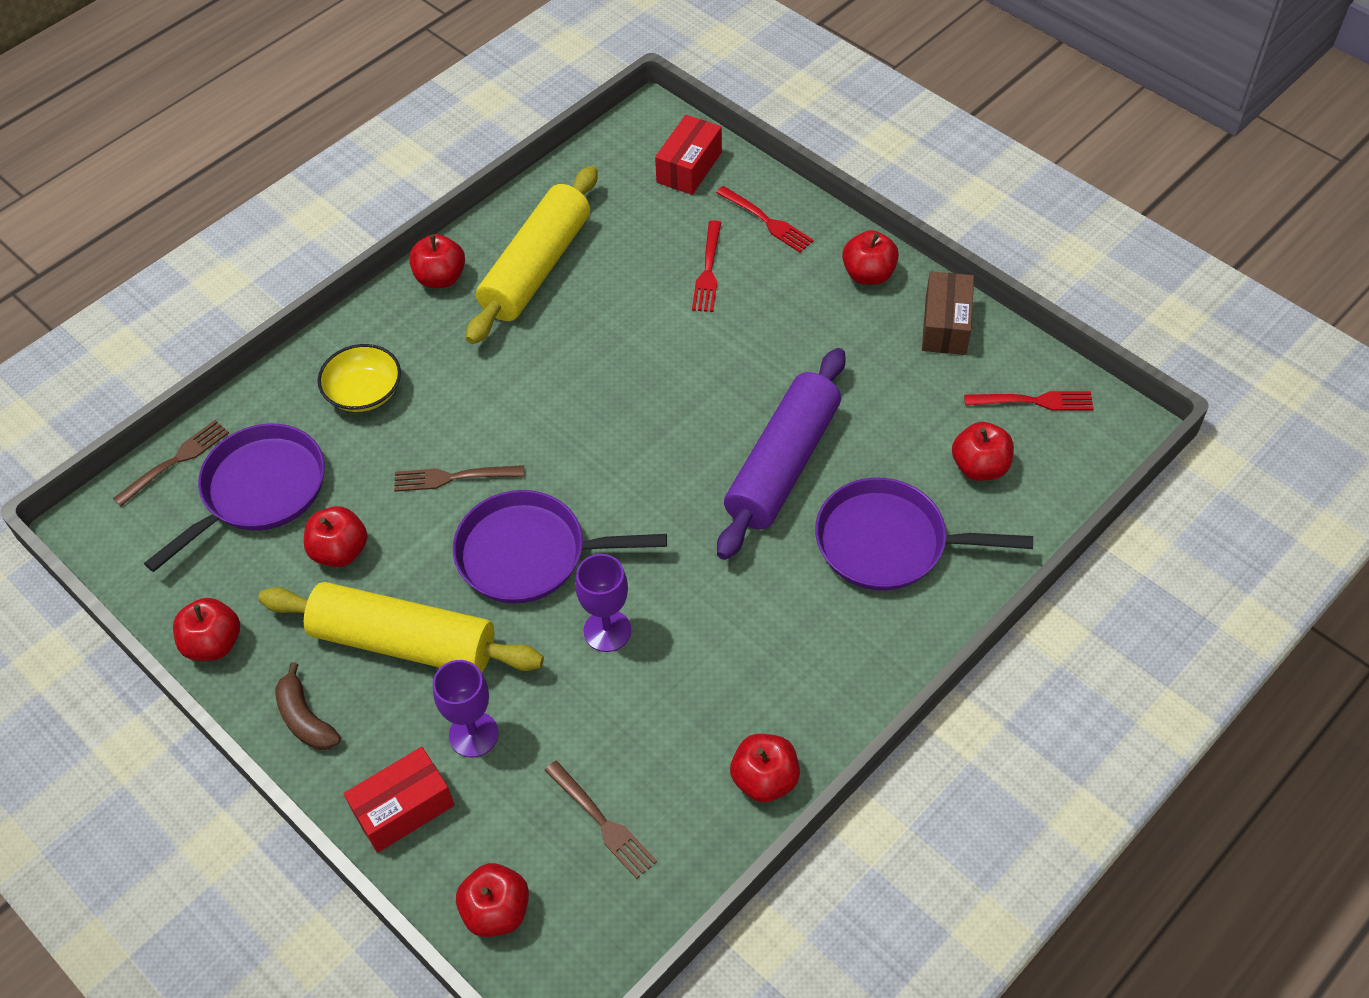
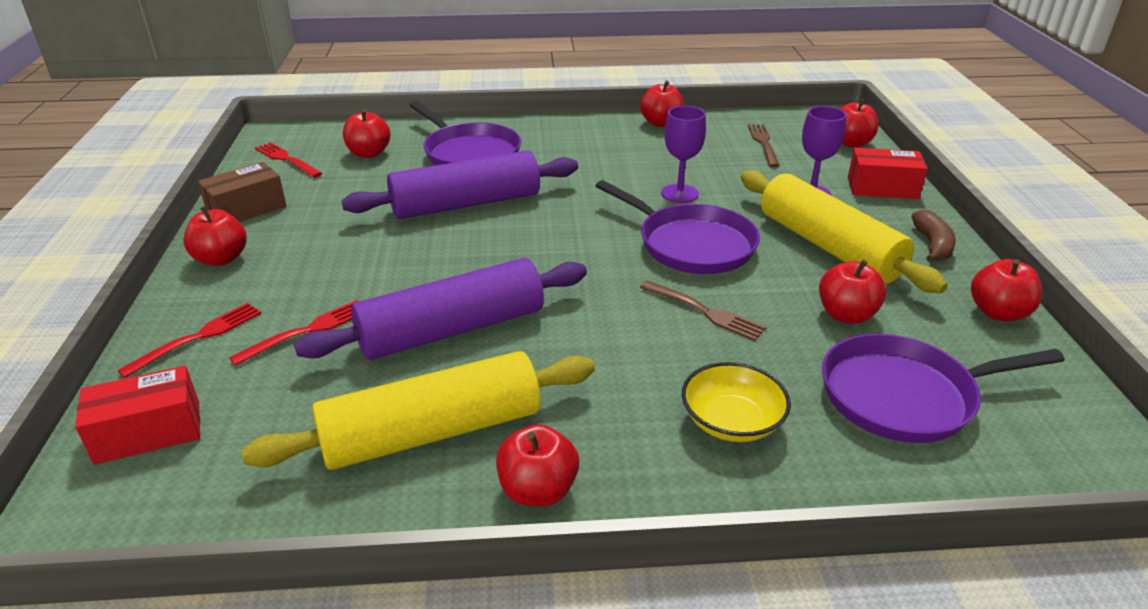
camera: 140 degrees left, 20 degrees down
brown fork [113,420,229,506] -> none
red fork [716,186,814,252] -> red fork turned 45 degrees clockwise [117,303,261,378]
none -> purple rolling pin [294,258,587,360]

